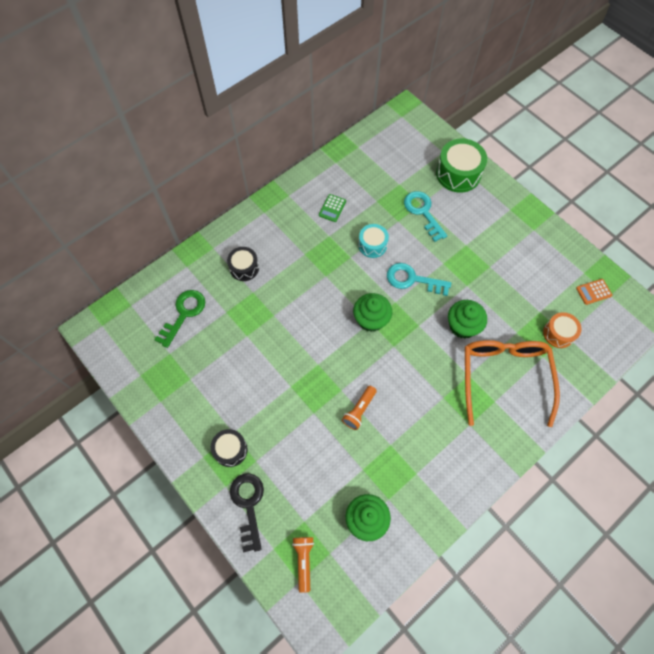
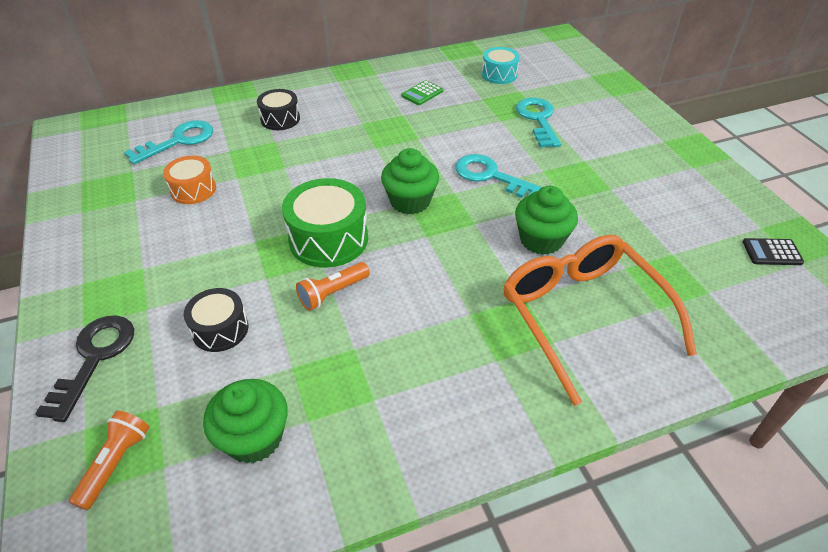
camera: 20 degrees right, 20 degrees down
green key [154,290,205,348] -> turquoise key [124,120,213,164]
black drum [211,429,248,467] -> black drum moved to [184,288,248,352]
turquoise drum [358,224,389,258] -> turquoise drum moved to [482,47,520,84]
green drum [436,138,487,193] -> green drum moved to [282,178,368,268]
orange glasses [465,340,560,427] -> orange glasses turned 45 degrees counterclockwise [503,235,697,406]
orange drum [543,312,581,348] -> orange drum moved to [163,156,216,204]
orange calculator [576,279,612,305] -> black calculator [743,238,804,265]

